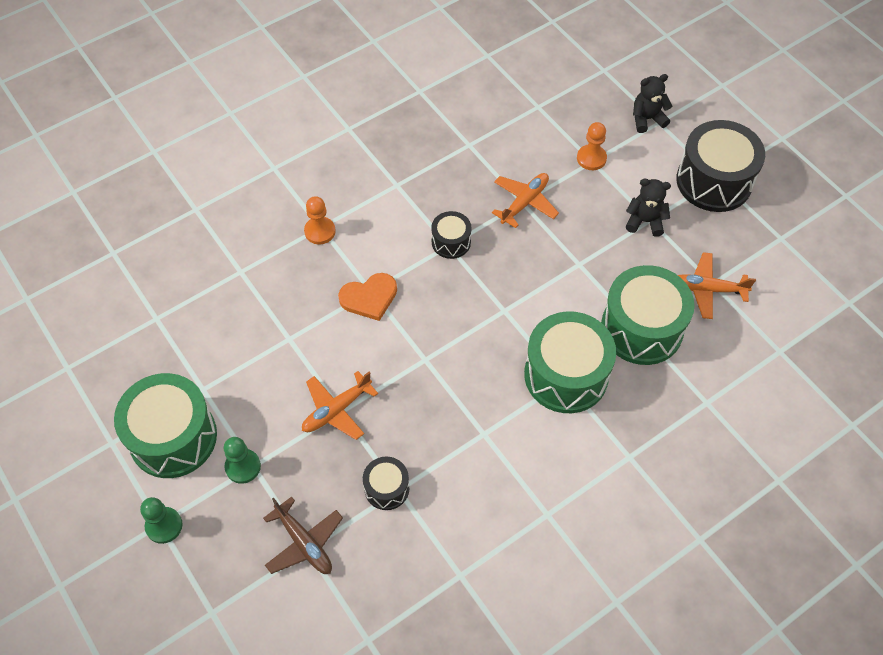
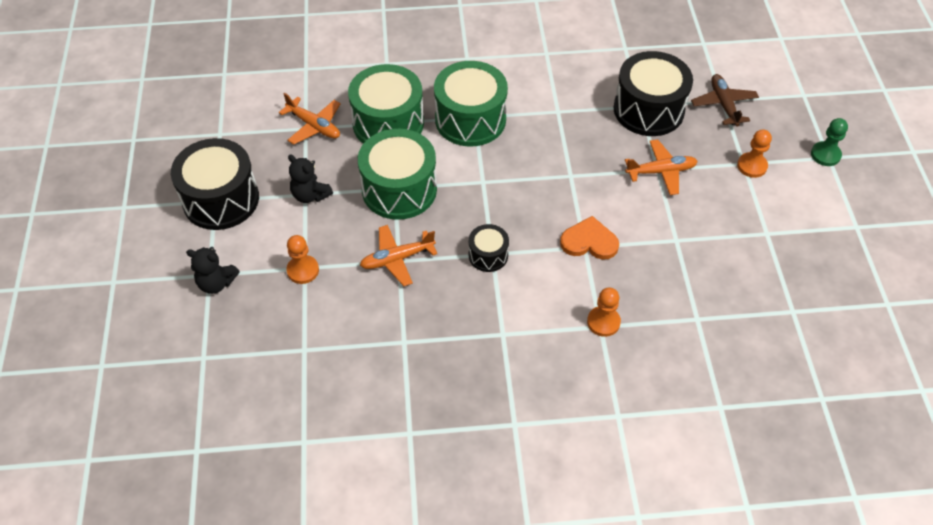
camera: 150 degrees left, 5 degrees down
green drum [114,373,217,478] -> green drum moved to [358,129,437,220]
green pawn [224,437,261,484] -> orange pawn [737,130,772,178]
black drum [363,457,409,510] -> black drum [614,51,693,136], size x1.98

